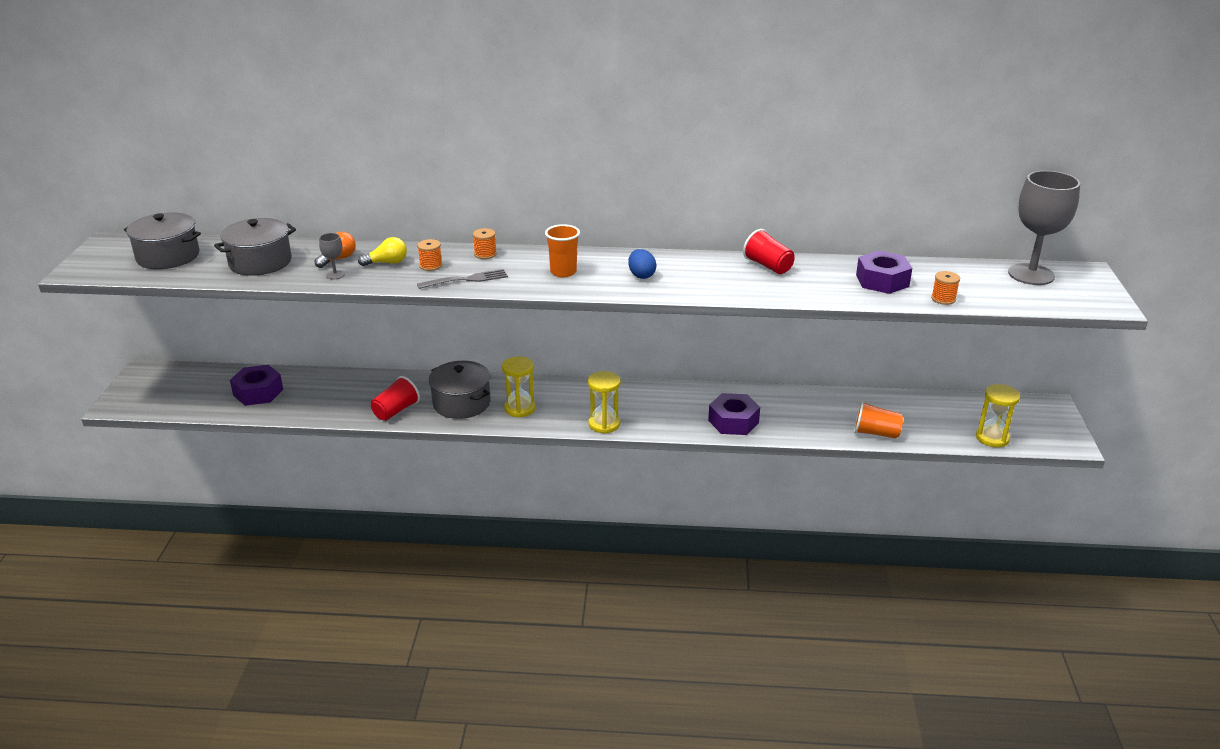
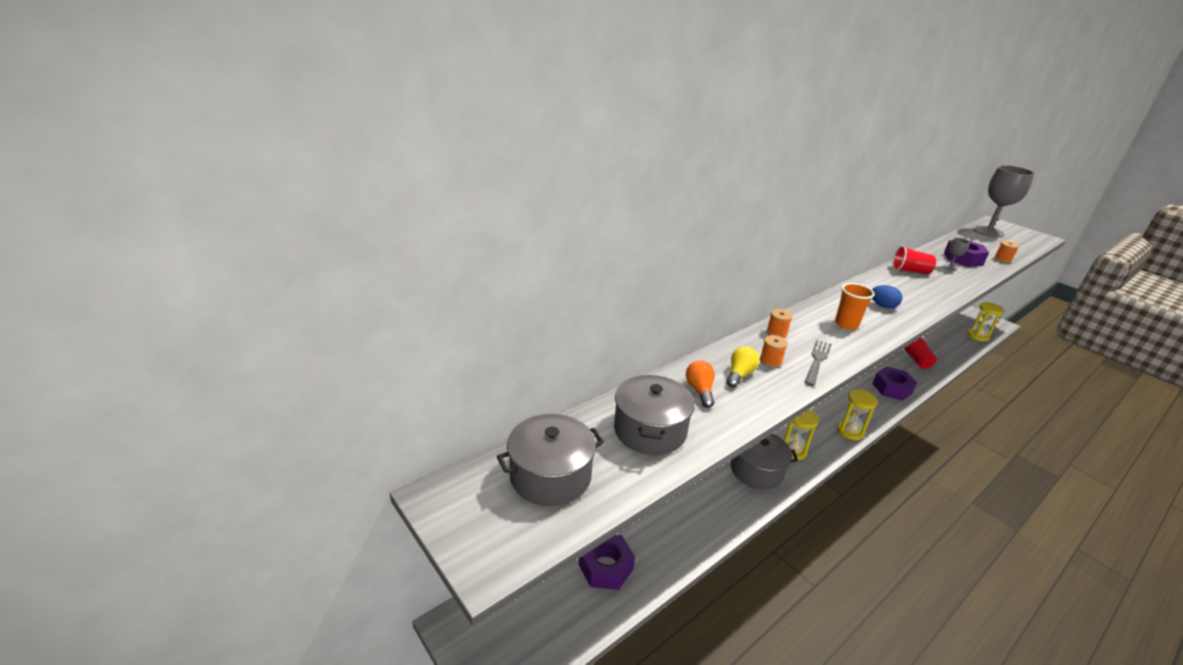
camera: 45 degrees left, 0 degrees up
grey goblet [319,233,345,279] -> grey goblet moved to [943,238,970,271]
red cup [371,376,420,421] -> red cup moved to [903,337,937,368]
orange cup [854,401,904,439] -> none

